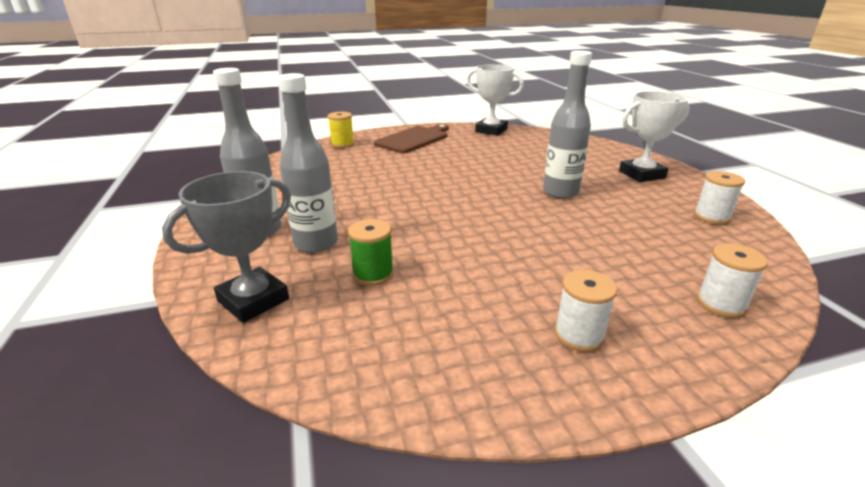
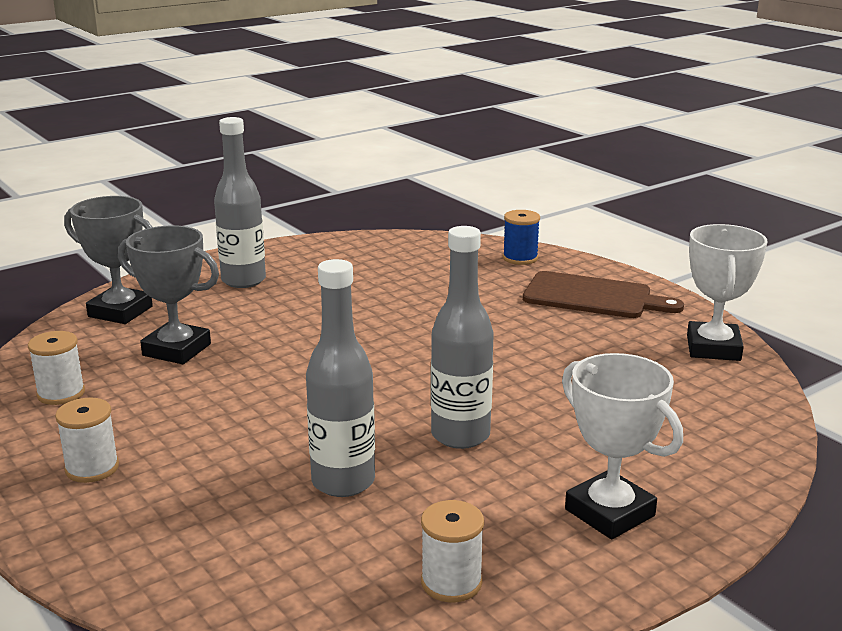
camera: 70 degrees right, 5 degrees down
grey bottle [278,73,338,253] -> grey bottle moved to [306,259,375,497]
yellow spool [328,112,354,148] -> blue spool [503,210,540,265]
green spool [348,219,394,286] -> grey trophy [118,225,219,364]
white spool [697,243,768,318] -> white spool moved to [28,331,85,405]

